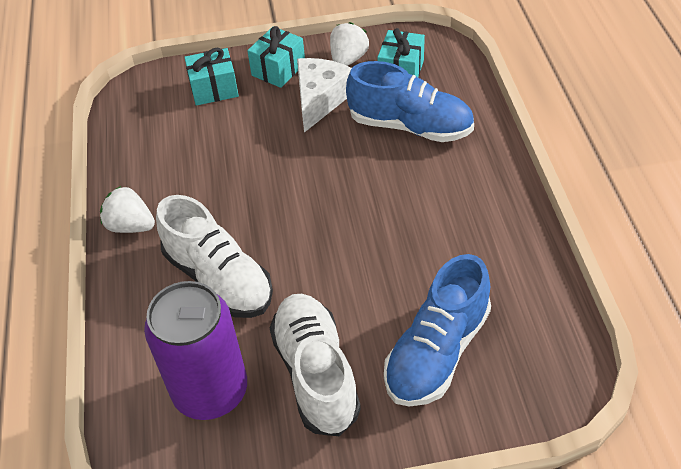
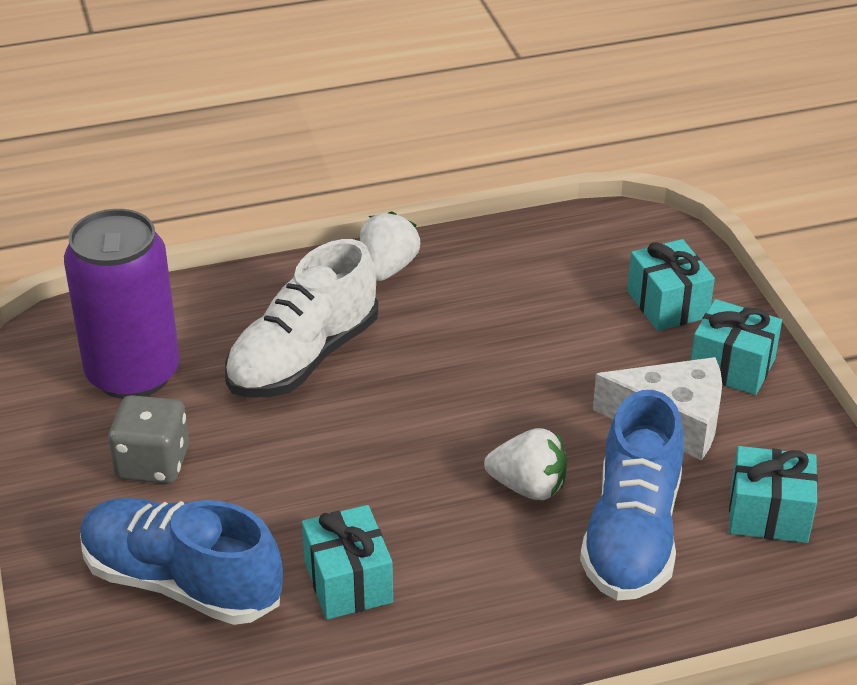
camera: 80 degrees right, 10 degrees down
white shoe [270,294,361,436] -> grey dice [108,395,189,484]
white strawberry [330,22,369,66] -> white strawberry moved to [484,428,567,500]
none -> turquoise gift [302,505,393,620]

